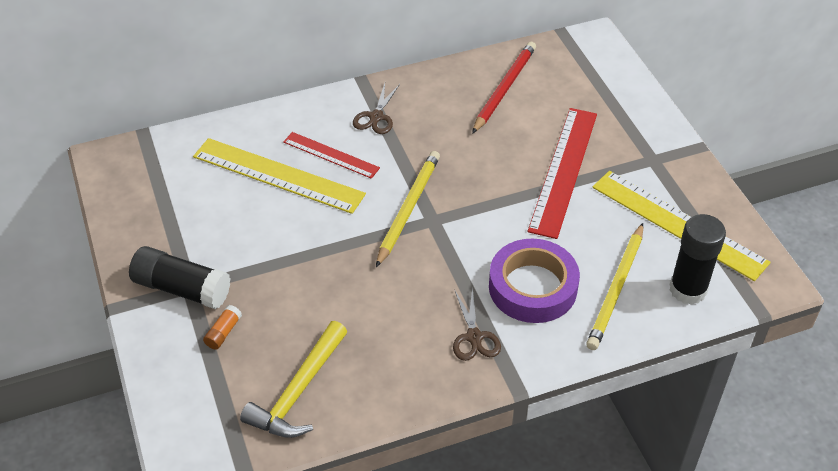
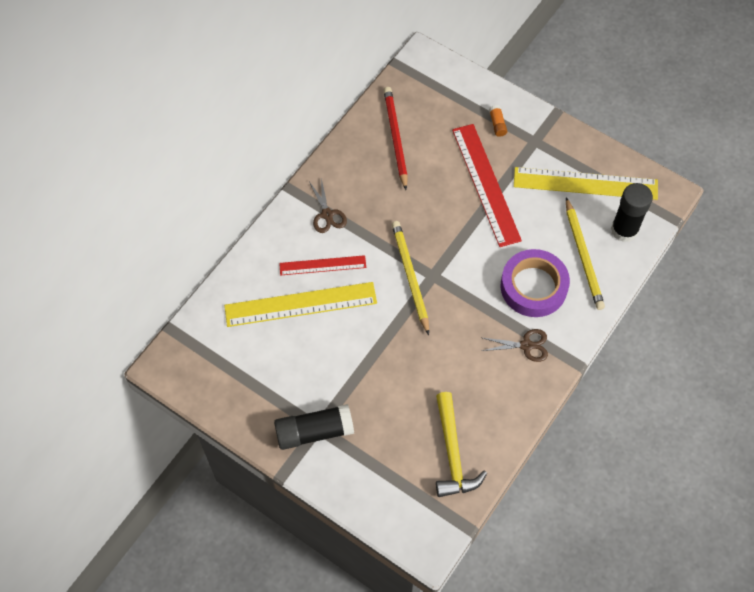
camera: 35 degrees left, 15 degrees up
orange glue stick [203,305,242,350] -> orange glue stick moved to [489,105,507,137]
brown scissors [453,286,501,361] -> brown scissors turned 45 degrees counterclockwise [482,329,548,362]

